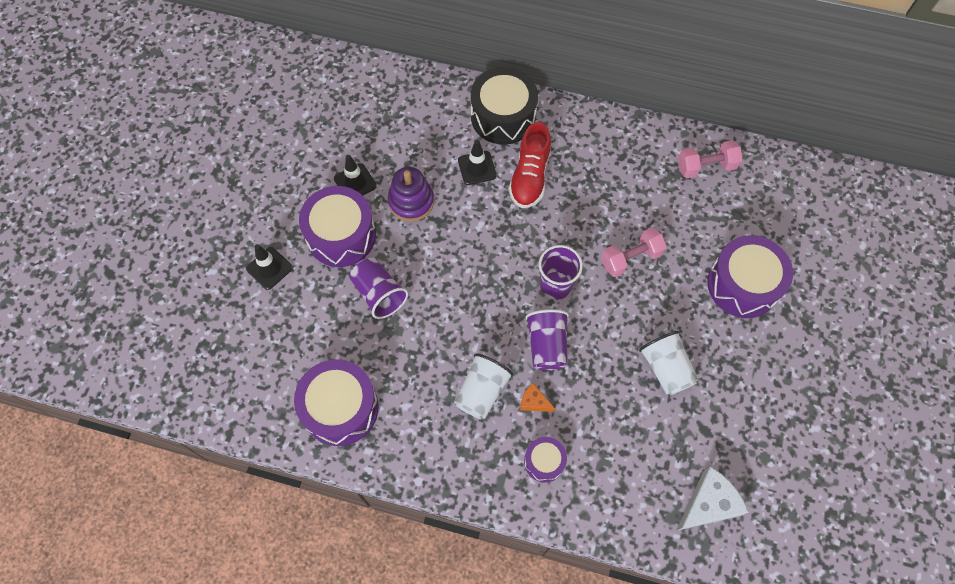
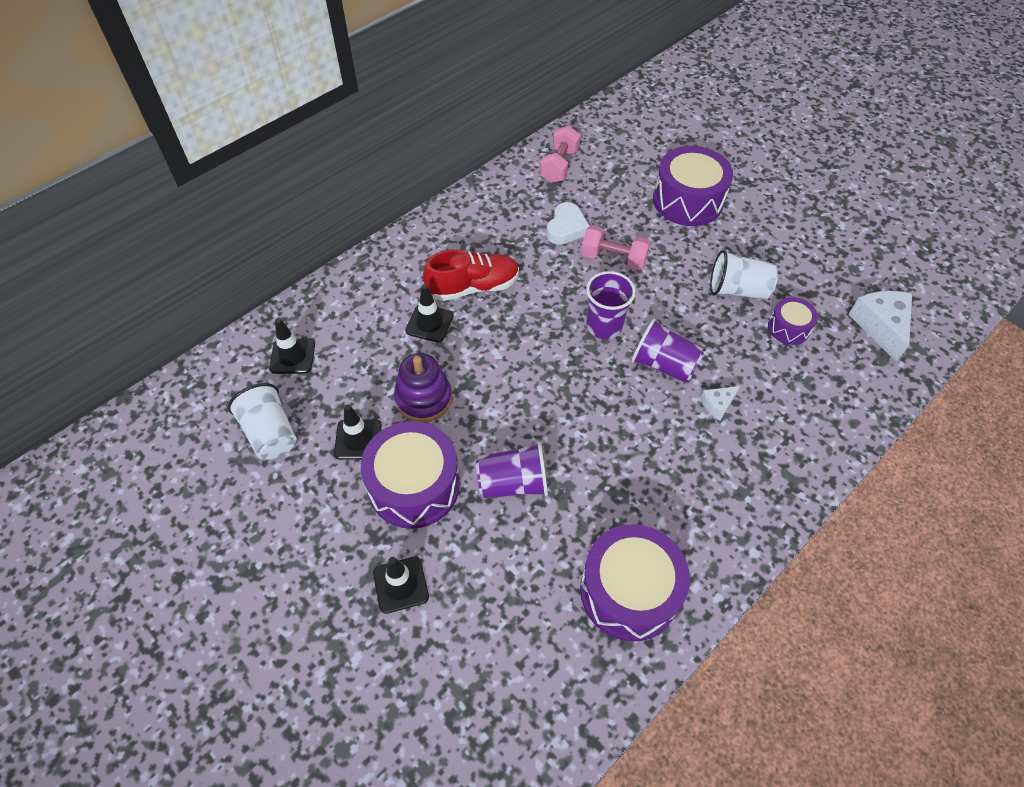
camera: 60 degrees left, 10 degrees down
white cup [454,353,513,419] -> white cup moved to [228,383,297,460]
black drum [471,67,538,145] -> none
red shoe [509,122,551,208] -> red shoe turned 60 degrees counterclockwise [423,250,519,301]
orange cheese [520,383,555,412] -> white cheese [700,386,740,421]
purple drum [524,437,567,483] -> purple drum moved to [768,297,818,345]
pink dumbbell [601,227,667,277] -> pink dumbbell turned 75 degrees counterclockwise [581,225,651,270]
none -> black traffic cone [269,318,315,374]
none -> white heart [546,202,589,245]

